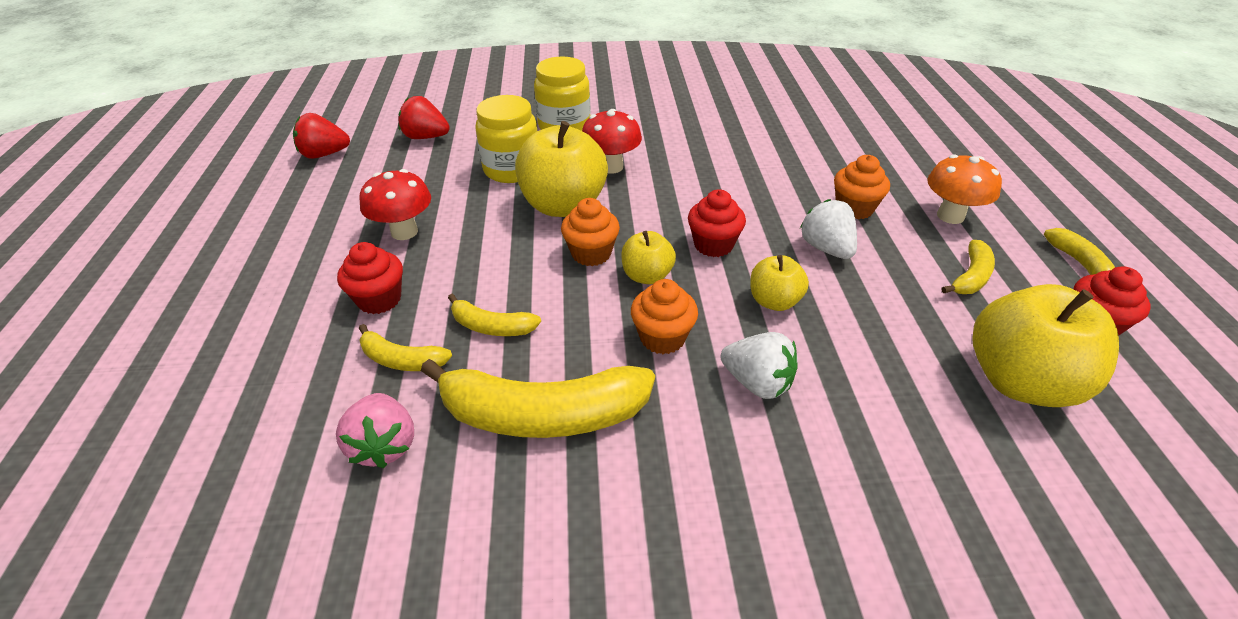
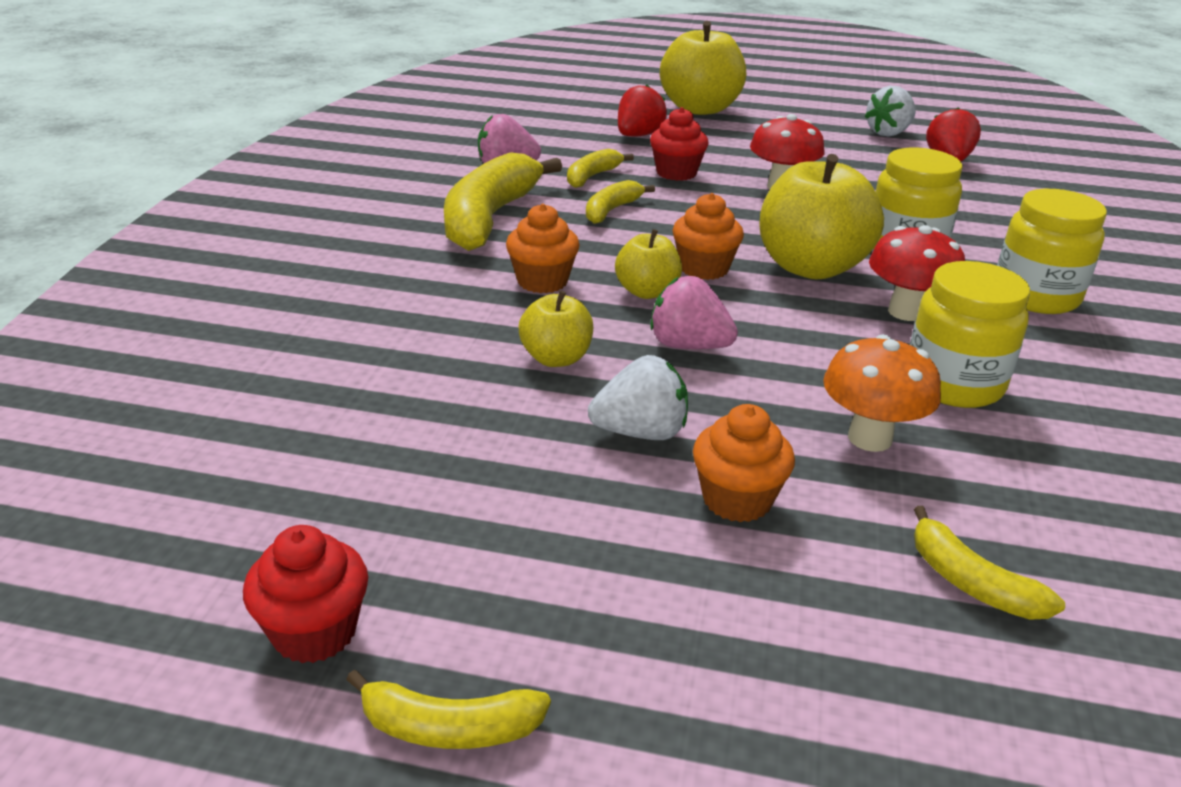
camera: 105 degrees right, 10 degrees down
red strawberry [398,96,450,139] -> red strawberry moved to [618,84,667,136]
red cupcake [688,189,746,257] -> pink strawberry [650,276,738,349]
white strawberry [721,332,798,399] -> white strawberry moved to [864,86,916,136]
orange mushroom [927,154,1002,224] -> orange mushroom moved to [823,334,941,452]
yellow banana [942,240,995,294] -> yellow banana moved to [914,506,1065,620]
yellow apple [972,284,1119,407] -> yellow apple moved to [660,21,746,115]
none -> yellow jar [910,261,1030,408]

